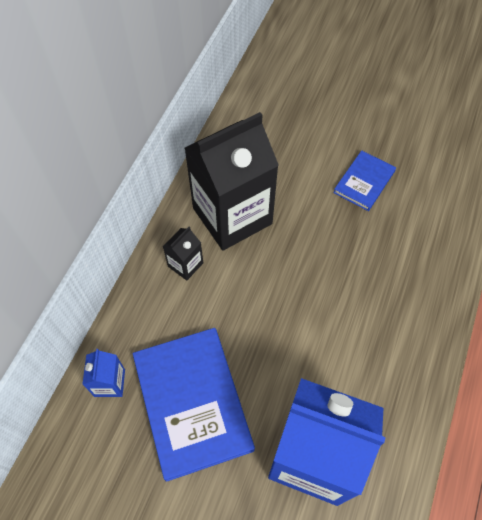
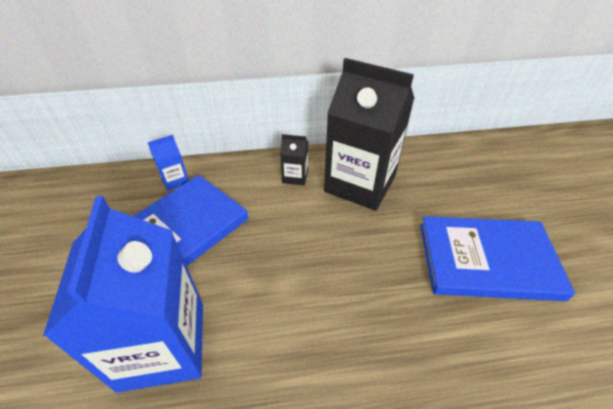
camera: 60 degrees right, 15 degrees down
blue book [333,150,396,211] -> blue book [420,216,575,301], size x1.84

